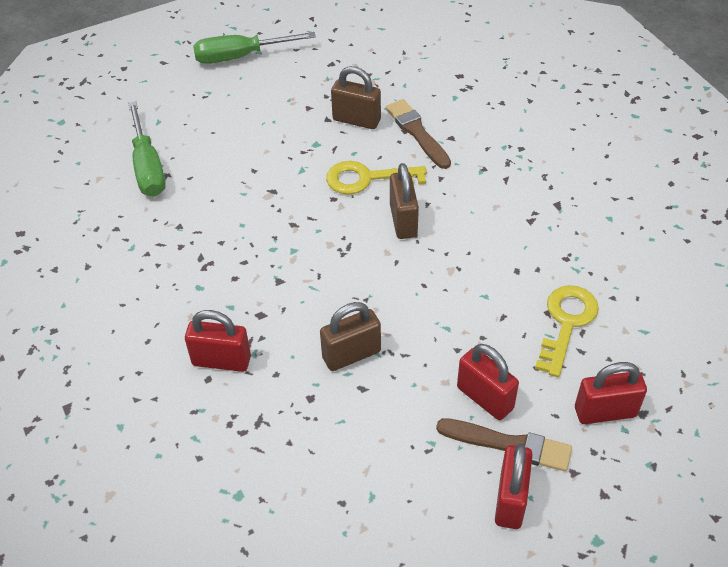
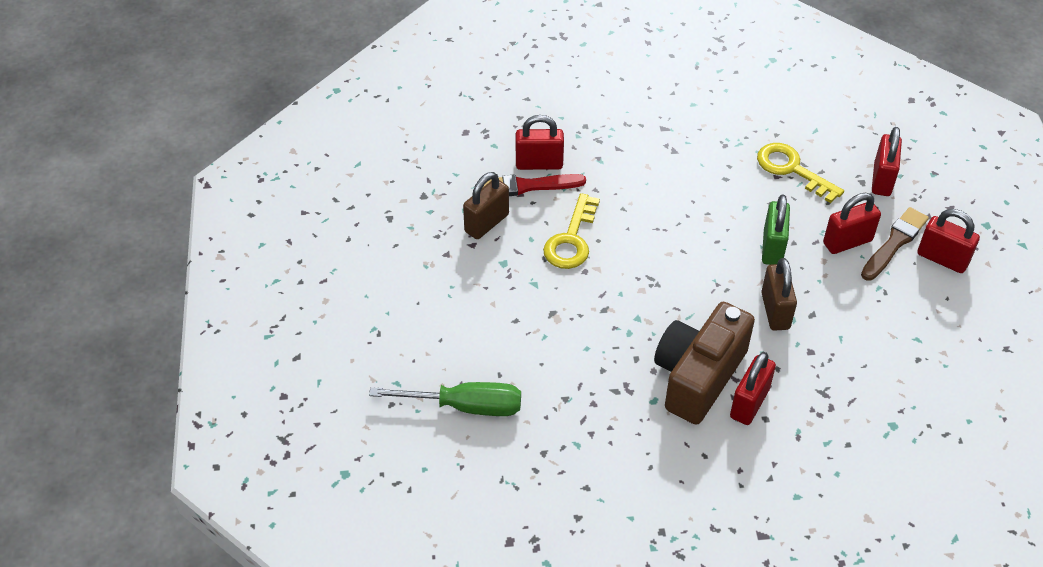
camera: 70 degrees left, 0 degrees up
green screwdriver [193,32,316,64] -> none
brown brush [386,99,451,169] -> red brush [483,174,586,196]
brown padlock [390,163,419,239] -> none
none -> red padlock [516,115,564,170]
none -> brown camera [654,302,755,425]
none -> green padlock [762,195,790,265]

